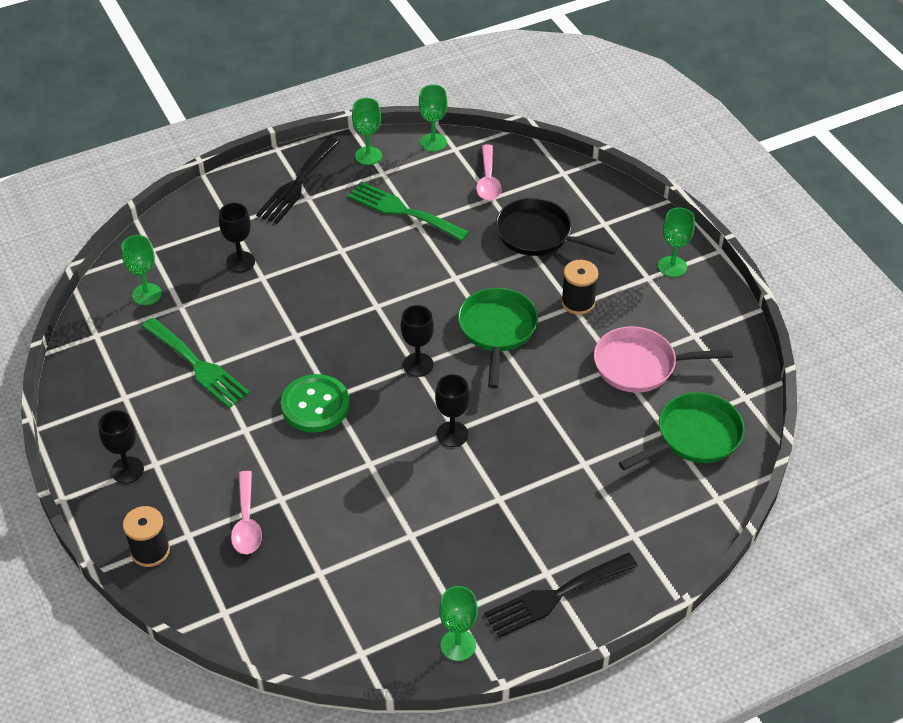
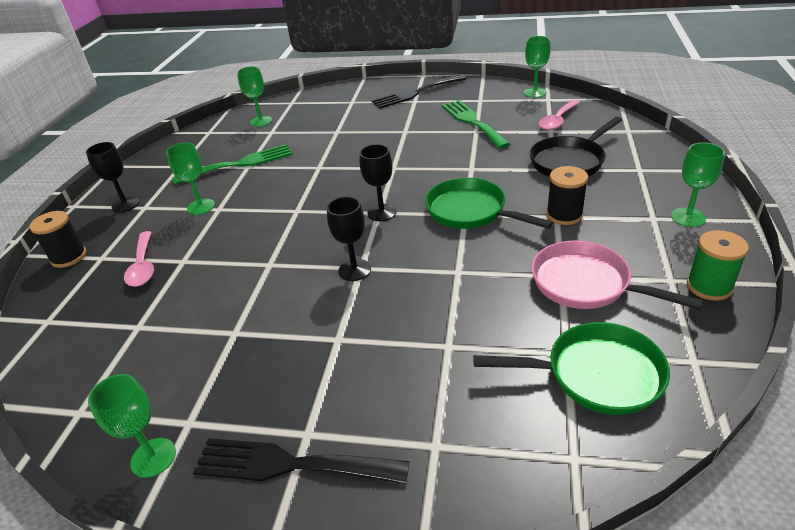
camera: 40 degrees right, 10 degrees down
green fork [141,318,250,408] -> green fork turned 105 degrees counterclockwise [172,144,293,185]
black goblet [219,203,255,272] -> none
pink spoon [231,471,262,554] -> pink spoon turned 45 degrees counterclockwise [124,231,154,287]
green button [281,374,350,432] -> none
green goblet [352,98,382,165] -> green goblet moved to [166,142,215,215]
green pan [458,288,538,389] -> green pan turned 90 degrees counterclockwise [425,178,553,229]
black pan [496,198,618,256] -> black pan turned 105 degrees counterclockwise [529,117,622,177]
none -> green spool [687,230,749,301]

